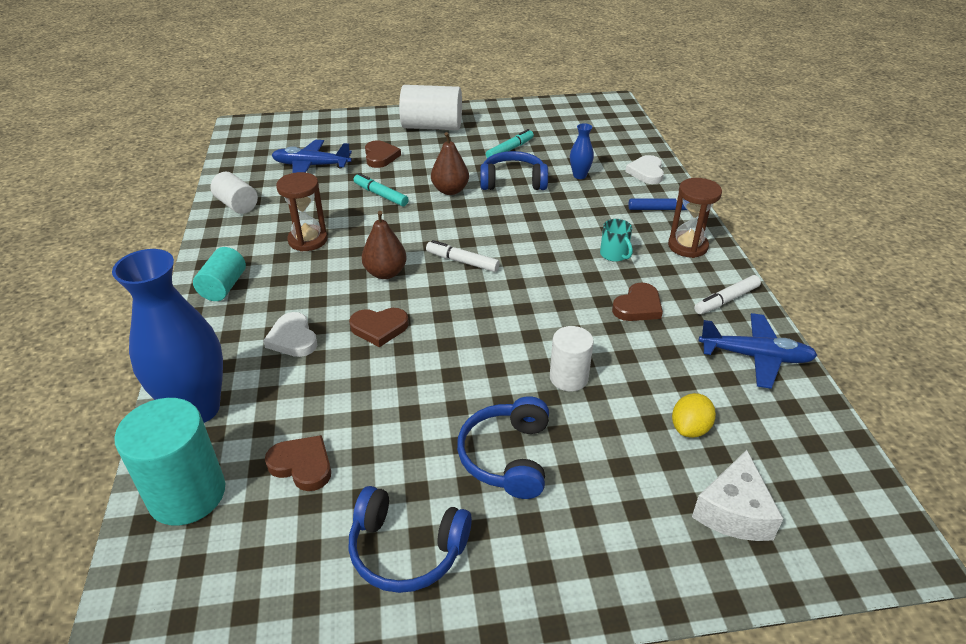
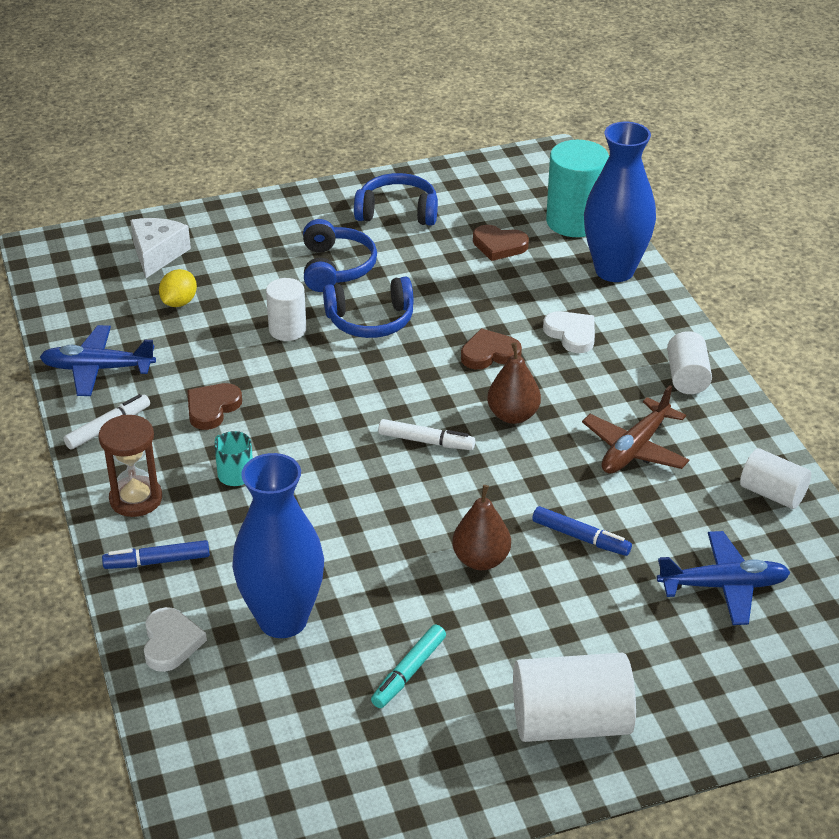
camera: 170 degrees right, 0 degrees up
turquoise cylinder [193,247,246,301] -> white cylinder [667,331,712,394]
brown hourglass [276,172,328,252] -> brown plane [582,385,689,474]
turquoise marker [354,173,409,206] -> blue marker [532,506,632,556]
brown heart [365,140,401,168] -> none
blue headphones [480,151,548,190] -> blue headphones moved to [323,277,414,338]
blue vase [570,123,594,179] -> blue vase [232,453,324,638], size x2.30

